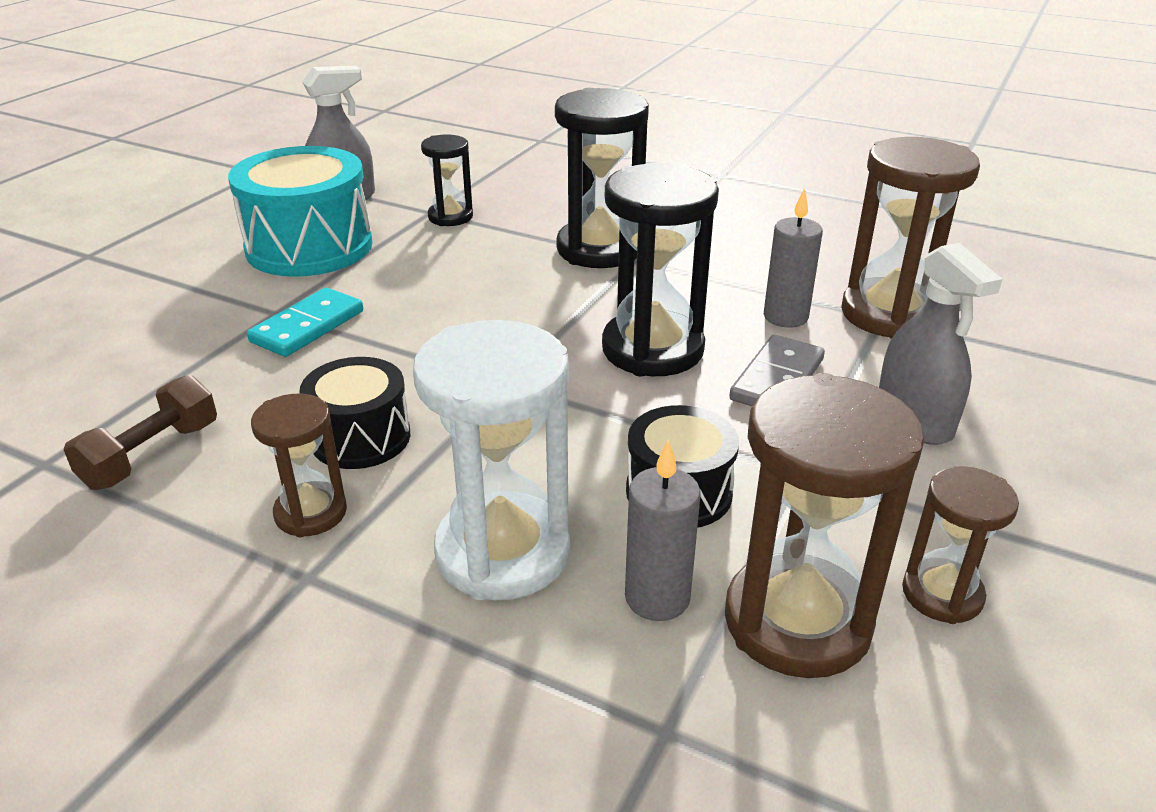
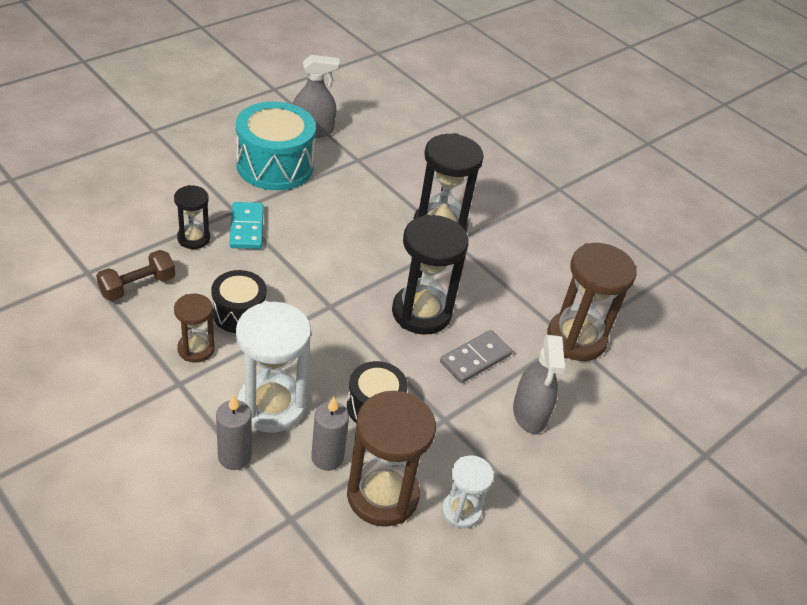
camera: 15 degrees right, 10 degrees up
turquoise domino [247,287,363,357] -> turquoise domino turned 60 degrees counterclockwise [230,202,264,249]
black hourglass [421,134,473,226] -> black hourglass moved to [174,185,210,249]
grey candle [764,188,823,328] -> grey candle moved to [216,395,252,470]
brown hourglass [902,466,1019,624] -> white hourglass [442,455,494,528]

